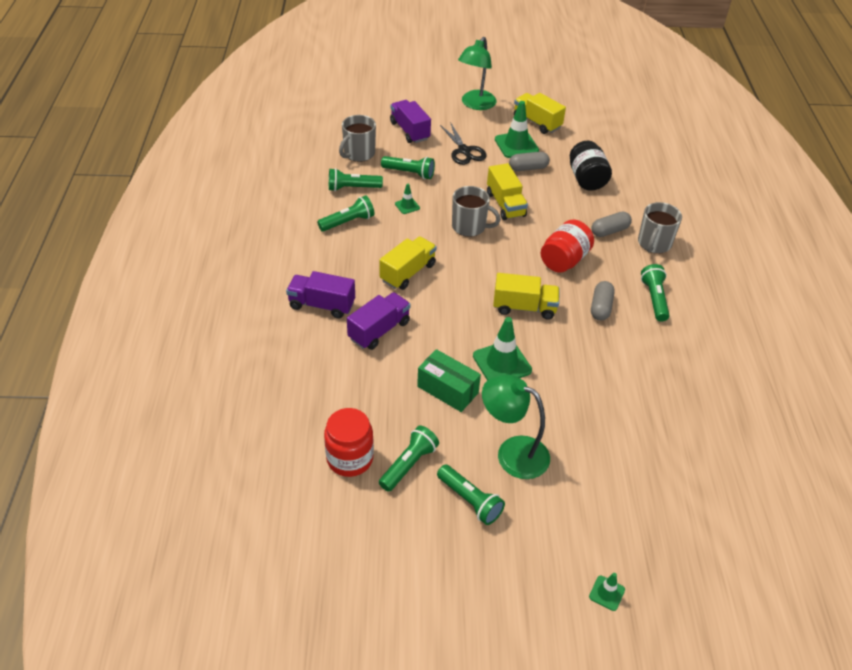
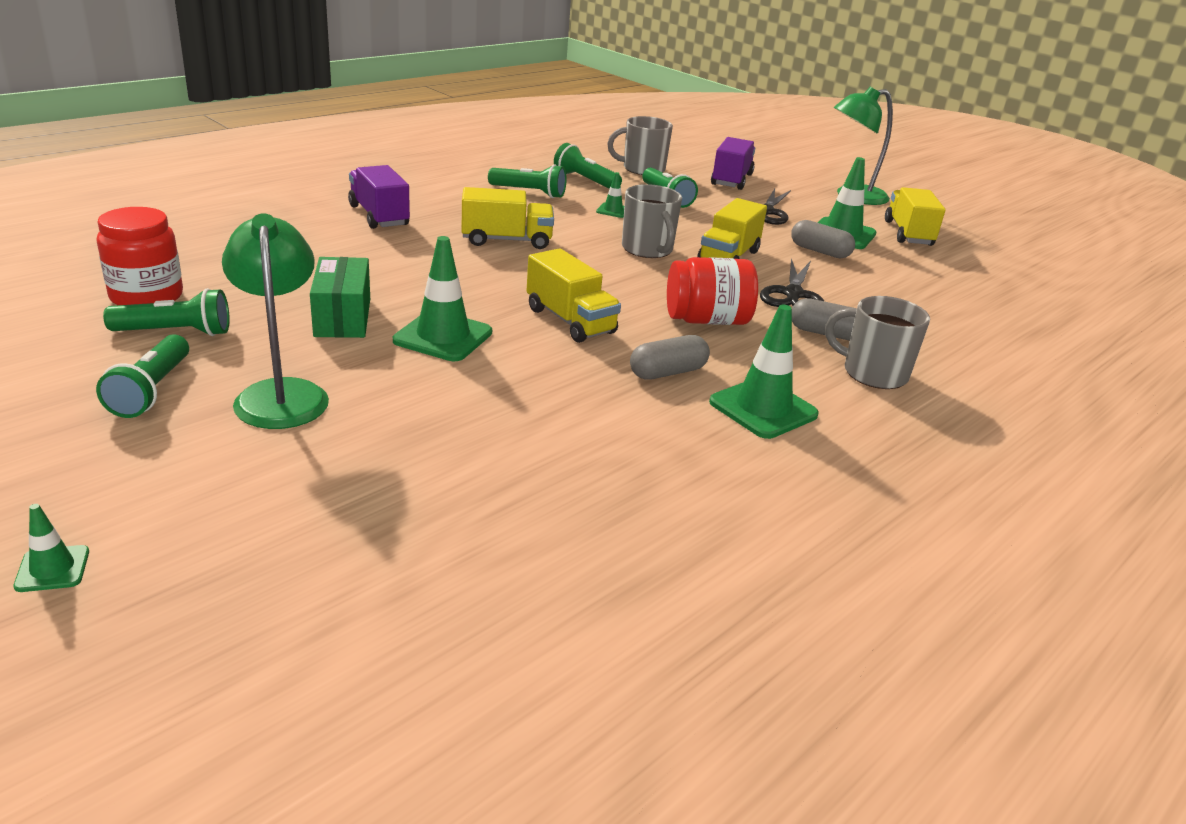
camera: 45 degrees right, 15 degrees down
purple truck [347,292,411,350] -> none
black jar [570,141,612,191] -> none
grey mug [638,202,682,254] -> grey mug turned 45 degrees clockwise [825,296,930,389]
green flashlight [641,264,670,322] -> green traffic cone [709,305,819,439]
none -> black scissors [760,258,824,307]

